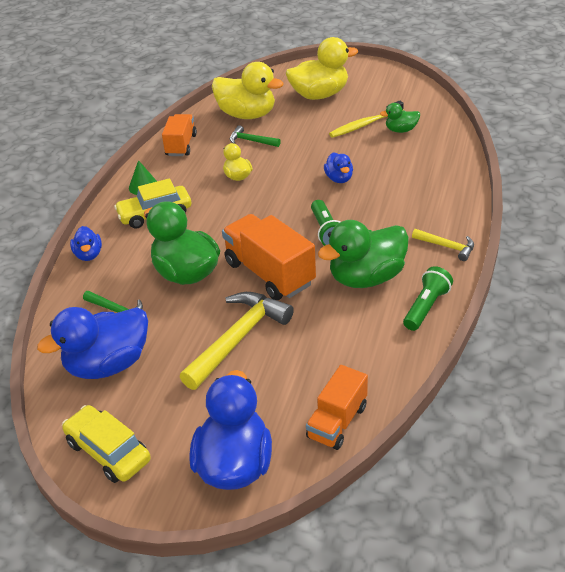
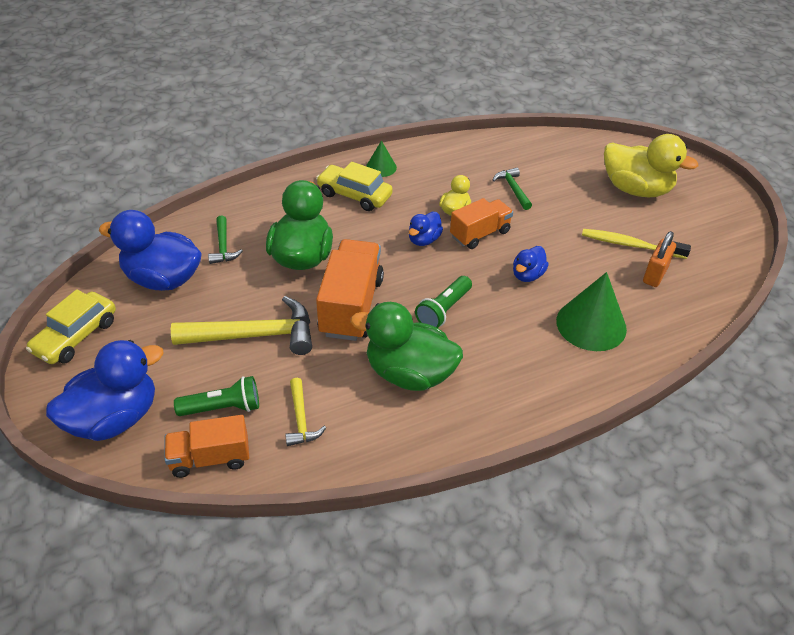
camera: 45 degrees right, 5 degrees up
yellow car [62,405,151,483] -> yellow car turned 150 degrees counterclockwise [26,289,116,364]
blue duck [70,226,102,261] -> blue duck moved to [409,212,443,246]
orange truck [162,114,197,156] -> orange truck moved to [450,198,513,249]
yellow duck [212,62,284,119] -> none
green duck [380,103,420,133] -> orange padlock [643,231,676,287]
green flashlight [403,266,453,331] -> green flashlight moved to [174,376,259,416]
yellow hammer [412,229,474,261] -> yellow hammer moved to [285,378,326,446]
none -> green cone [556,272,627,351]

